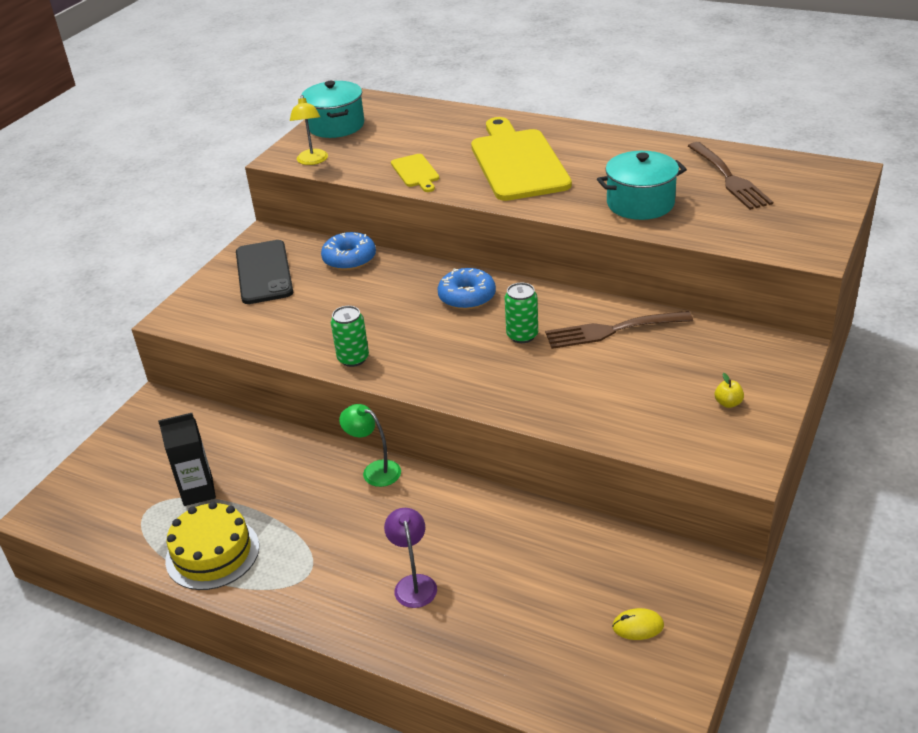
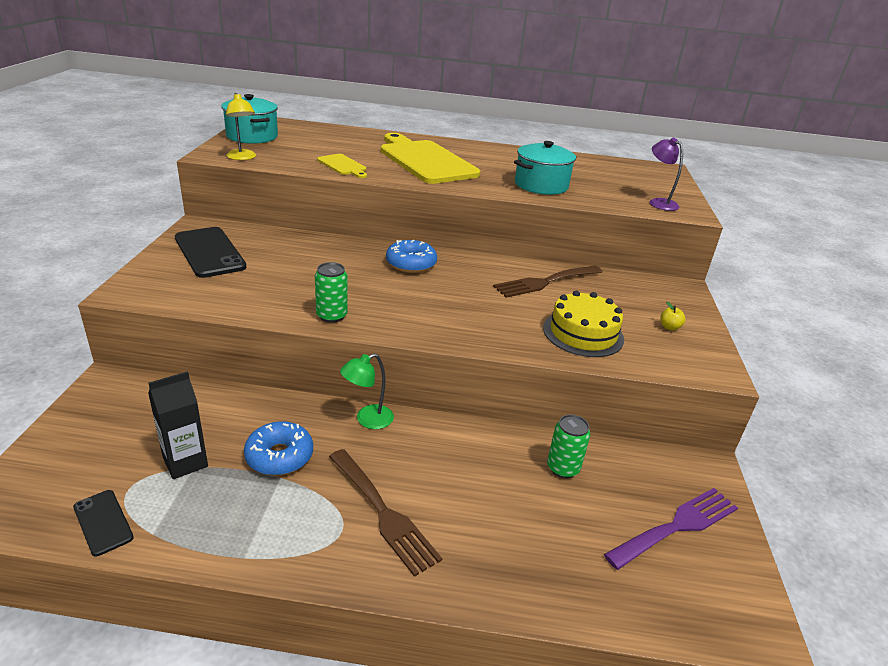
camera: 25 degrees left, 5 degrees down
yellow cake [165,502,259,590] -> yellow cake moved to [543,291,624,357]
blue donut [321,232,376,270] -> blue donut moved to [244,421,313,475]
green lamp [339,404,401,487] -> green lamp turned 45 degrees counterclockwise [340,353,394,429]
purple lamp [384,508,437,608] -> purple lamp moved to [649,138,683,211]
green can [504,283,538,343] -> green can moved to [547,414,591,478]
yellow mouse [612,608,664,640] -> purple fork [604,488,738,570]
brown fork [688,142,773,210] -> brown fork moved to [329,449,443,577]
none -> black phone [73,490,134,556]

